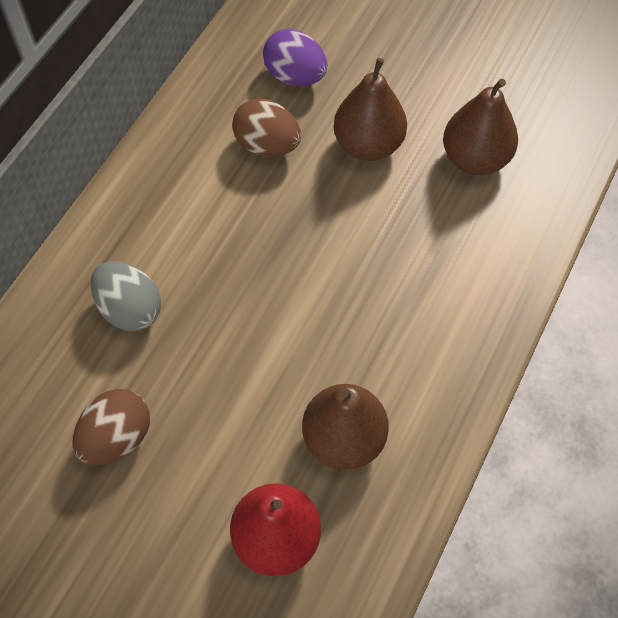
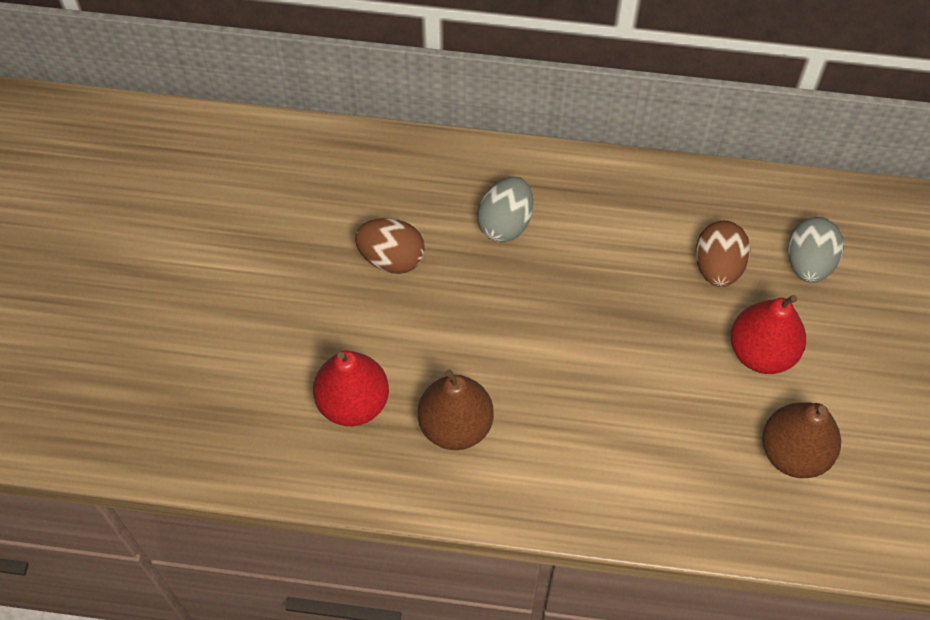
camera: 70 degrees right, 0 degrees up
purple egg [263,29,327,86] -> grey egg [788,217,844,283]
brown pear [334,58,407,161] -> red pear [731,295,806,374]

